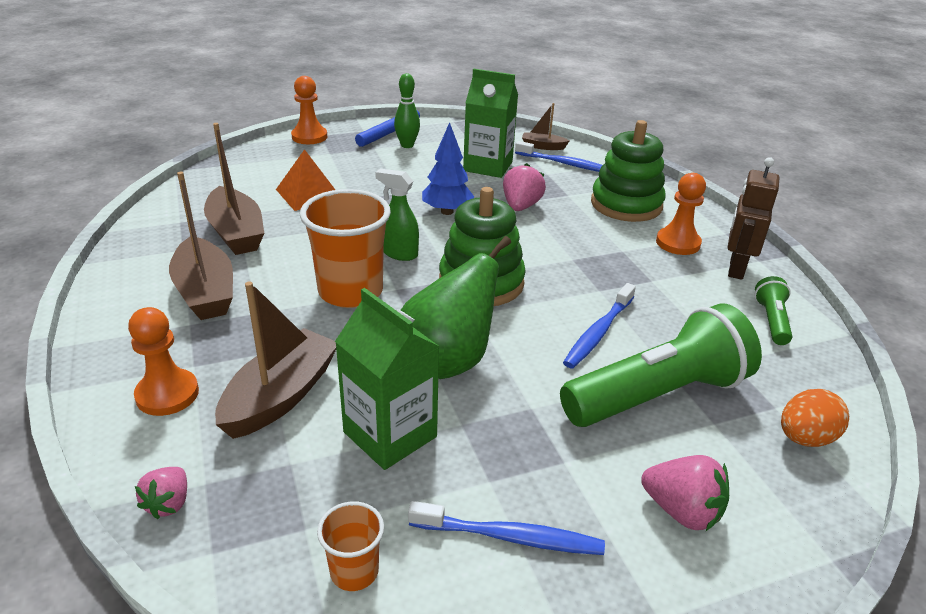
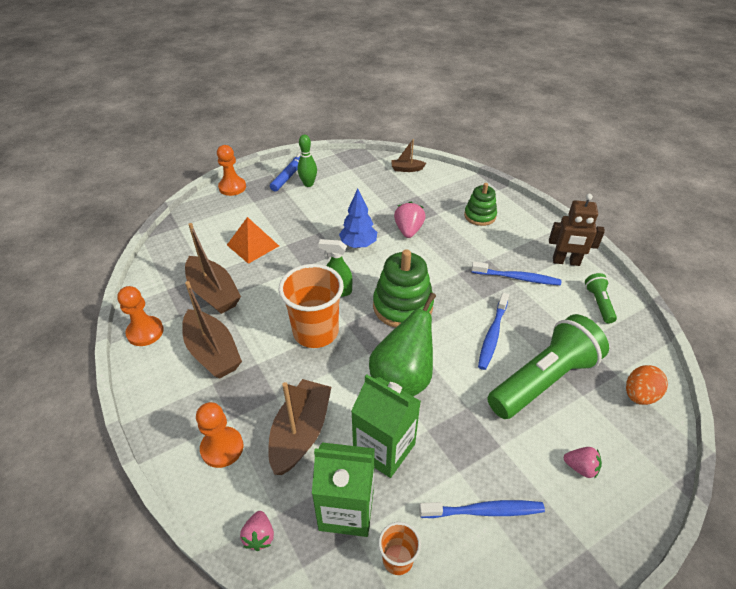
camera: 10 degrees left, 10 degrees up
green carton [463,69,518,178] -> green carton moved to [312,443,375,537]
blue toothbrush [515,141,603,172] -> blue toothbrush moved to [471,262,561,285]
green stacking toy [591,120,666,222] -> green stacking toy [464,183,497,226], size x0.63
pink strawberry [641,455,729,531] -> pink strawberry [563,447,602,478], size x0.66
orange pawn [656,173,706,255] -> orange pawn moved to [117,286,164,346]
brown robot [728,157,779,280] -> brown robot turned 90 degrees counterclockwise [549,194,605,266]

